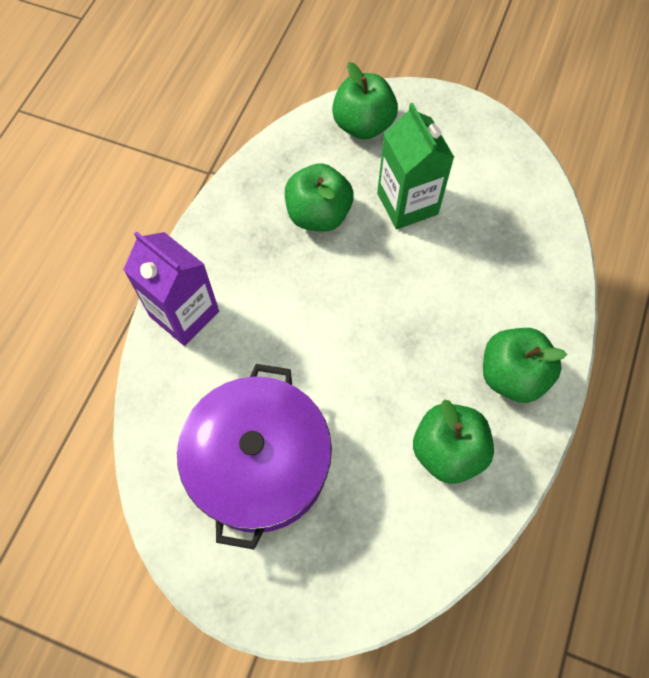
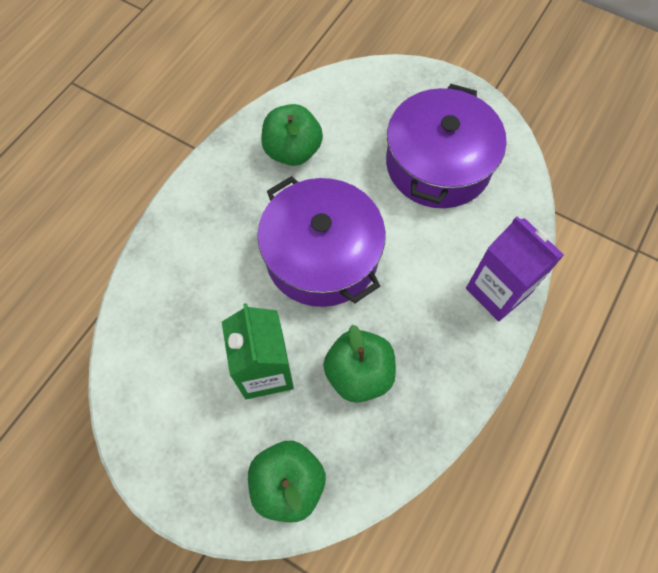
camera: 170 degrees left, 0 degrees up
green apple [483,328,567,403] -> none
none -> purple pot [257,176,386,307]

